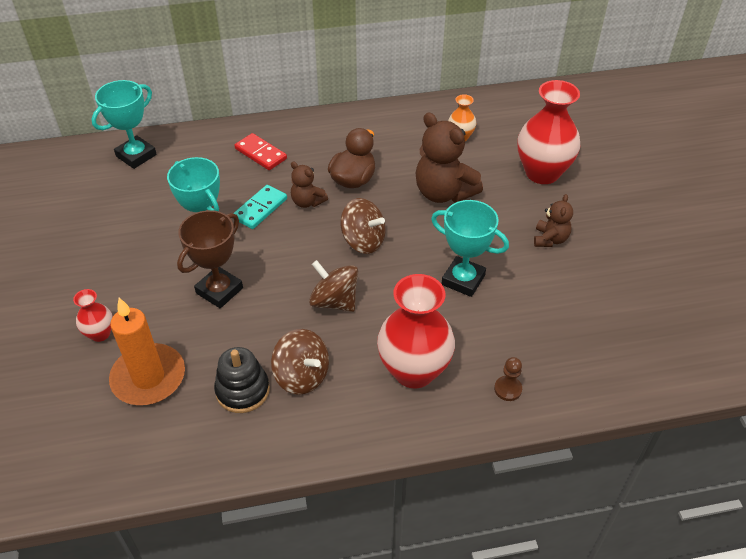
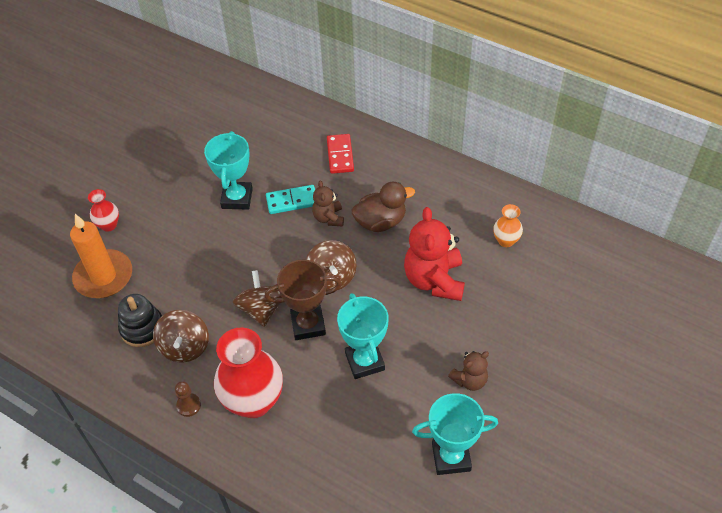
camera: 45 degrees right, 5 degrees up
turquoise trophy [92,80,157,169] -> turquoise trophy moved to [412,393,498,475]
brown trophy [177,210,243,308] -> brown trophy moved to [265,259,342,340]
brown teddy bear [416,113,483,203] -> red teddy bear [404,207,465,301]
brown pawn [494,357,522,401] -> brown pawn moved to [175,381,201,417]
red vase [517,80,581,184] -> none

